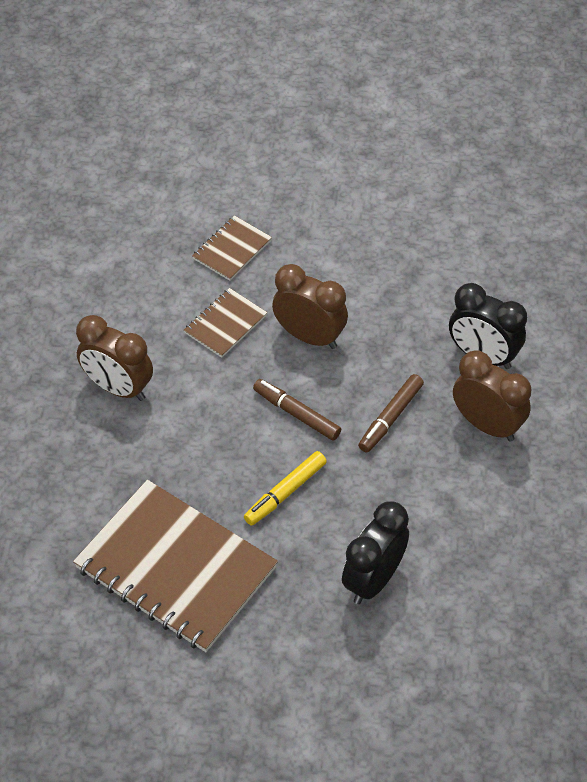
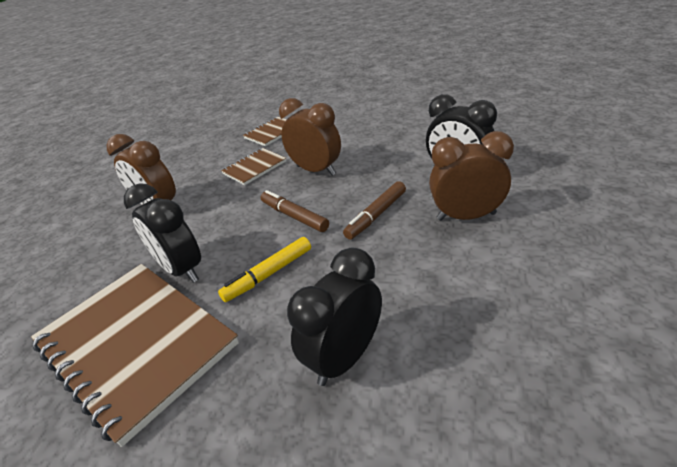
camera: 10 degrees right, 15 degrees down
brown clock [453,350,531,442] -> brown clock turned 45 degrees counterclockwise [429,131,514,221]
none -> black clock [124,183,201,283]

